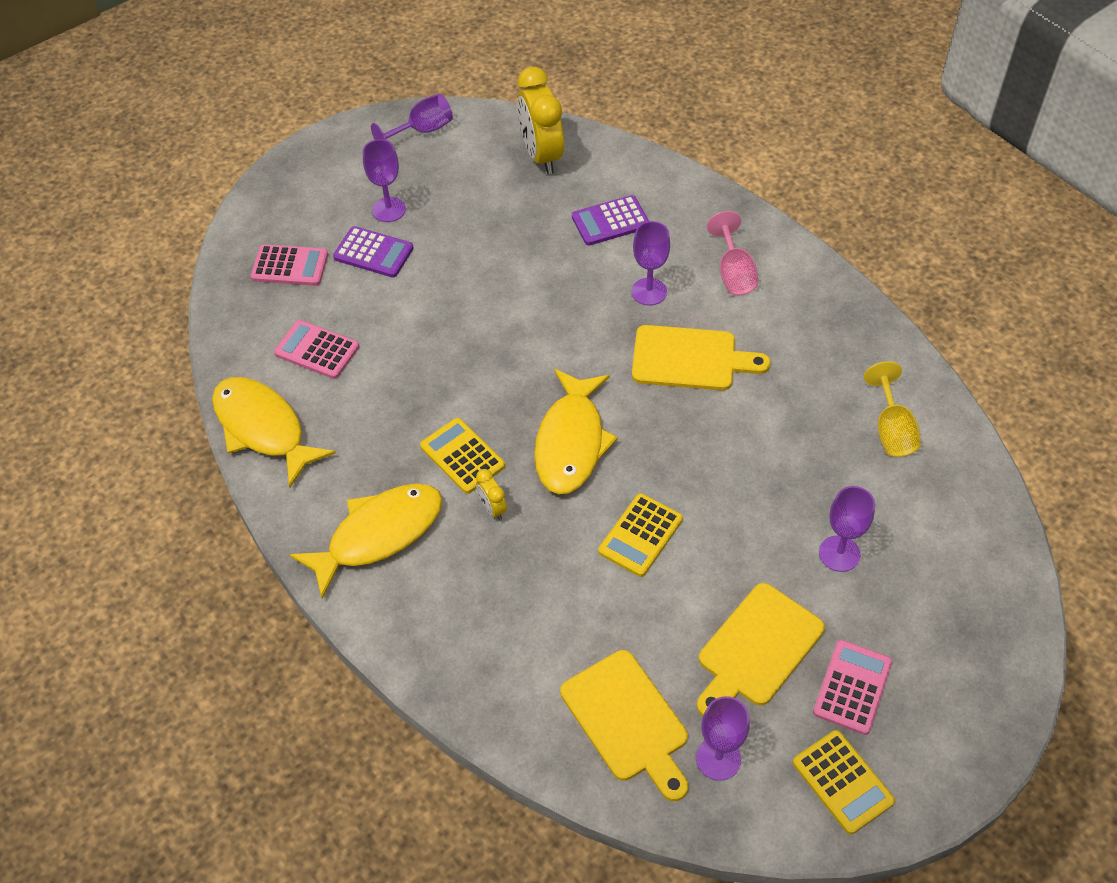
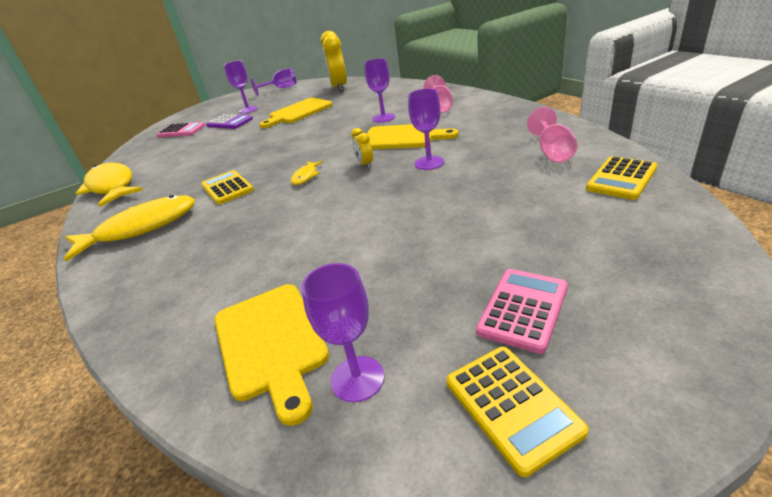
camera: 10 degrees right, 20 degrees down
pink calculator [274,320,359,379] -> none
yellow clock [476,469,507,520] -> yellow clock moved to [351,128,373,168]
yellow fish [534,369,618,494] -> yellow fish [291,161,323,185], size x0.44
purple calculator [572,195,649,245] -> none
yellow calculator [598,493,683,577] -> yellow calculator moved to [586,156,657,200]
yellow cutting board [697,583,825,716] -> yellow cutting board moved to [259,98,333,128]
purple goblet [819,486,875,572] -> purple goblet moved to [408,89,444,170]
yellow goblet [864,361,921,457] -> pink goblet [527,107,577,163]

